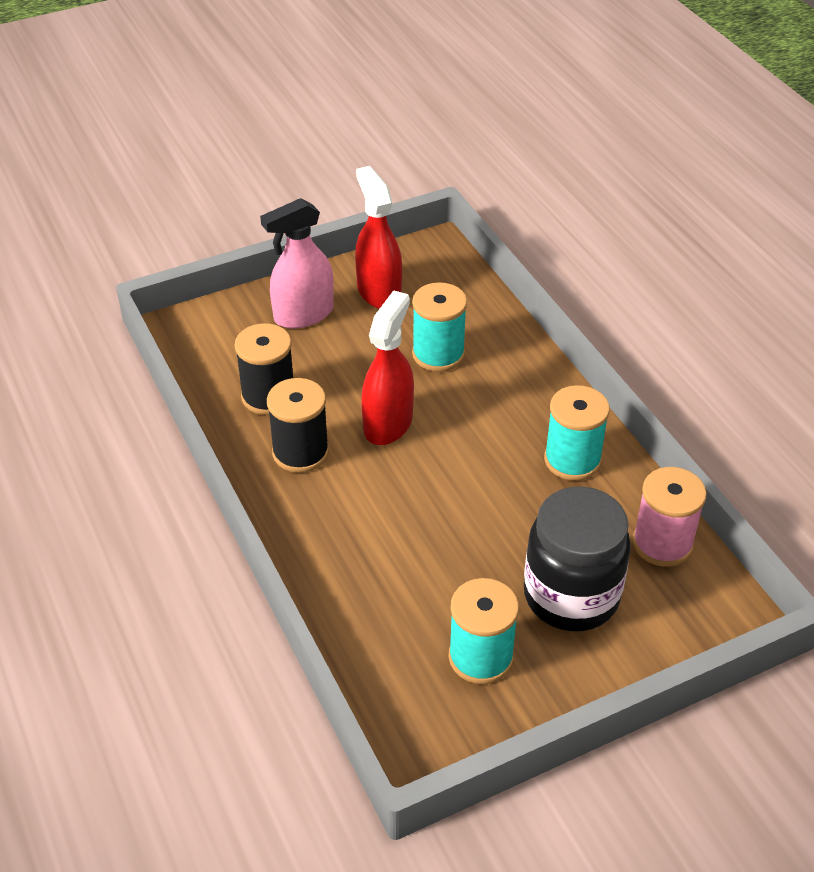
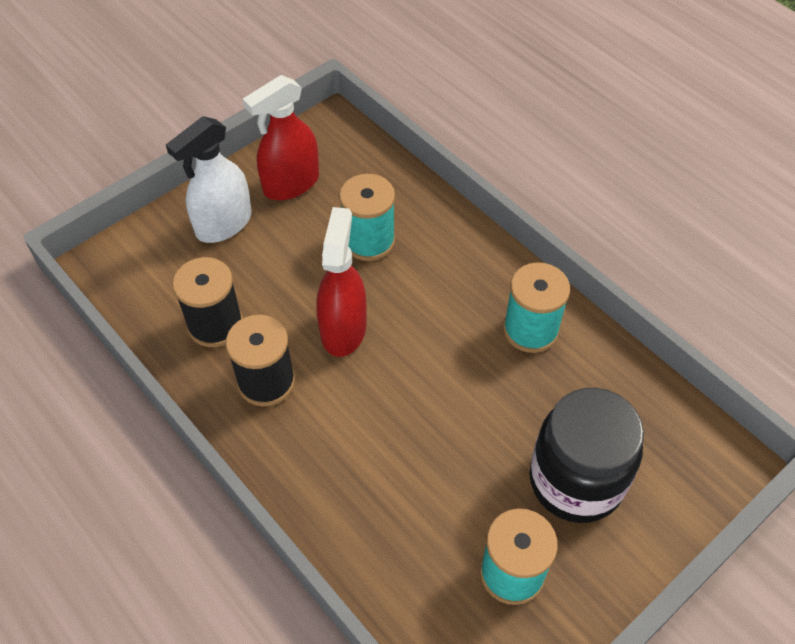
camera: 15 degrees left, 10 degrees up
pink spray bottle [260,198,334,329] -> white spray bottle [166,116,252,243]
red spray bottle [355,166,402,309] -> red spray bottle turned 90 degrees counterclockwise [243,75,319,200]
pink spool [632,467,707,567] -> none

